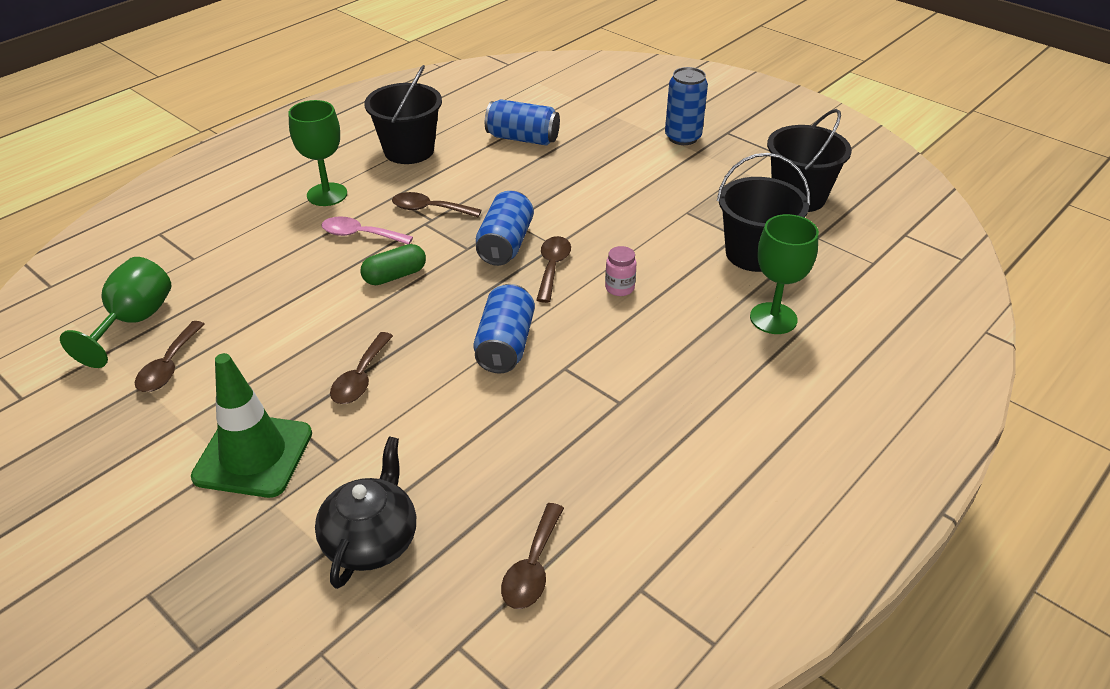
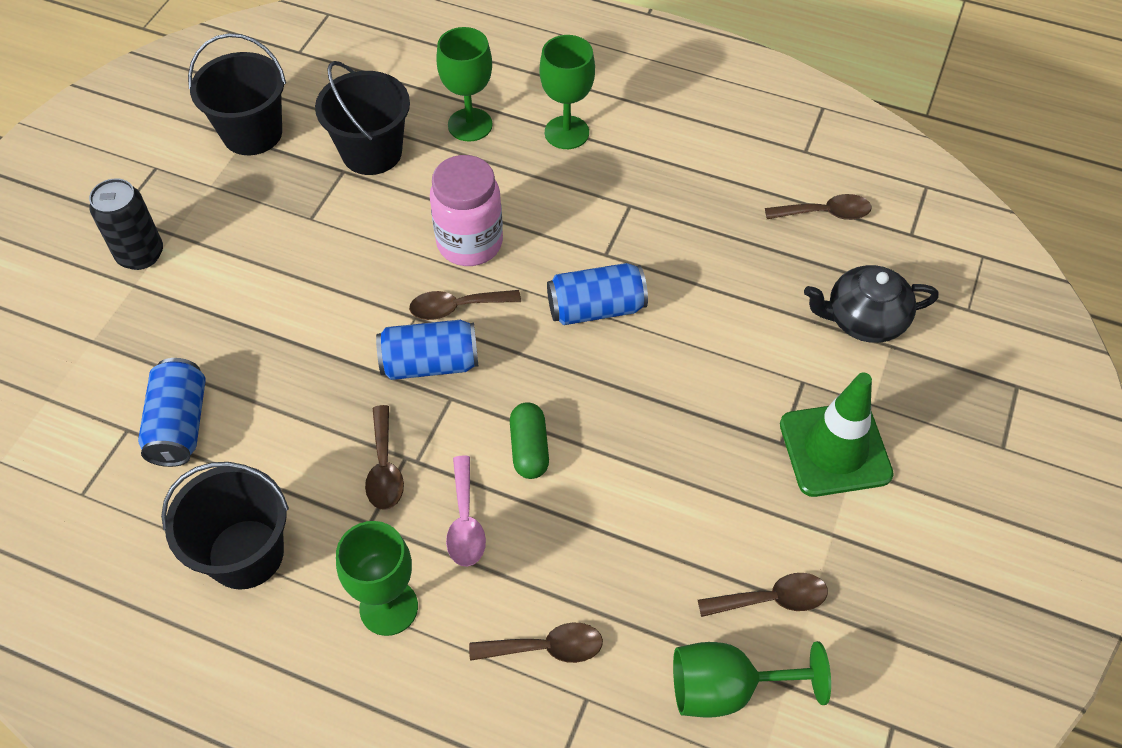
camera: 110 degrees left, 15 degrees up
brown spoon [330,332,393,404] -> brown spoon moved to [469,622,603,663]
green capsule [360,244,426,285] -> green capsule turned 45 degrees clockwise [510,402,549,479]
pink jar [605,246,637,296] -> pink jar [430,155,503,266], size x2.11
blue can [665,67,708,145] -> black can [89,178,163,270]
none -> green goblet [540,35,595,149]

